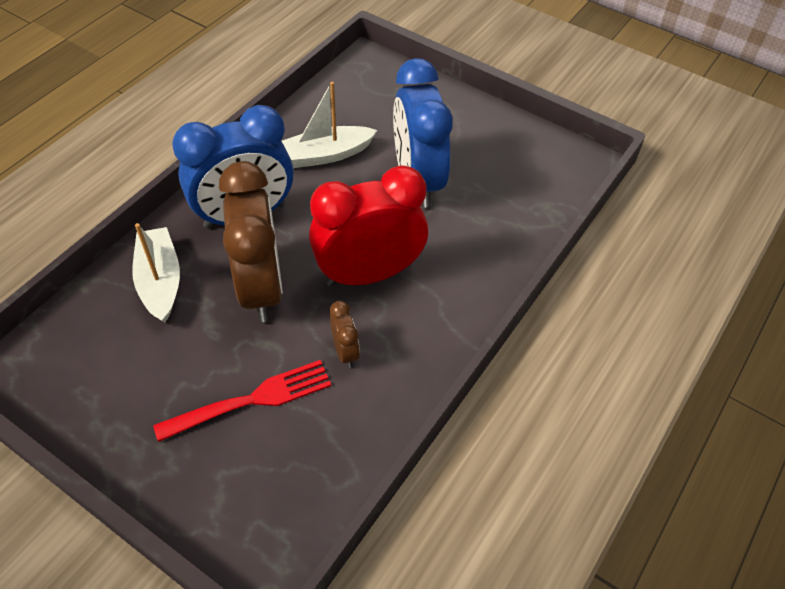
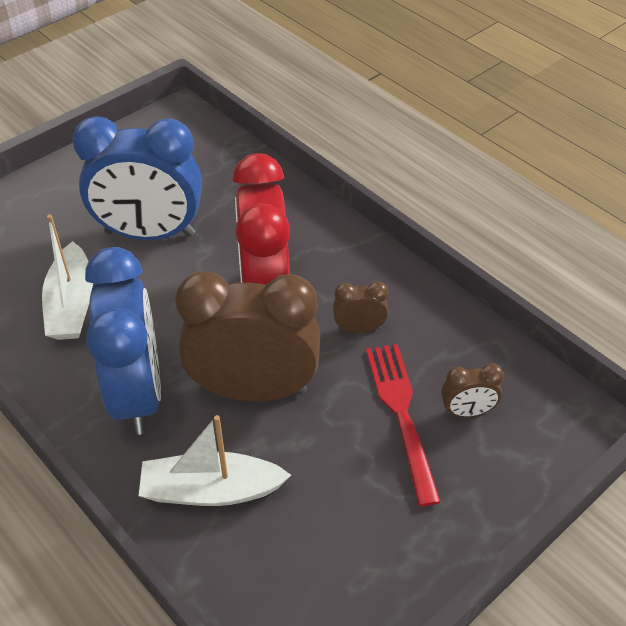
camera: 75 degrees left, 5 degrees down
none -> brown clock [441,363,504,417]

